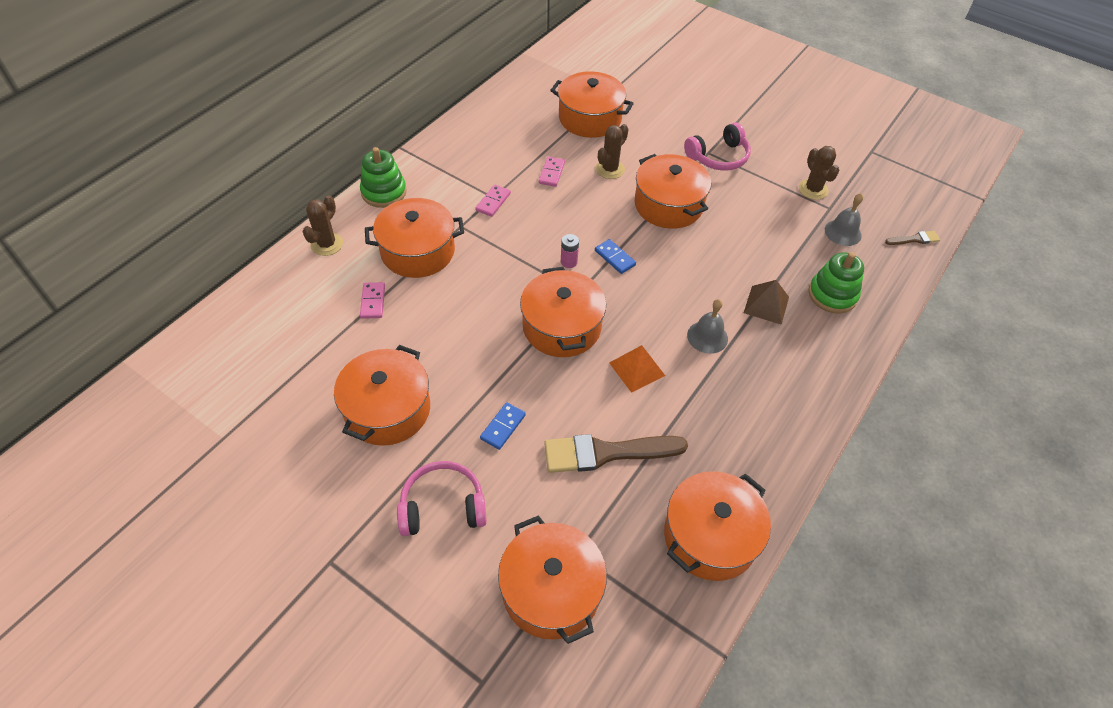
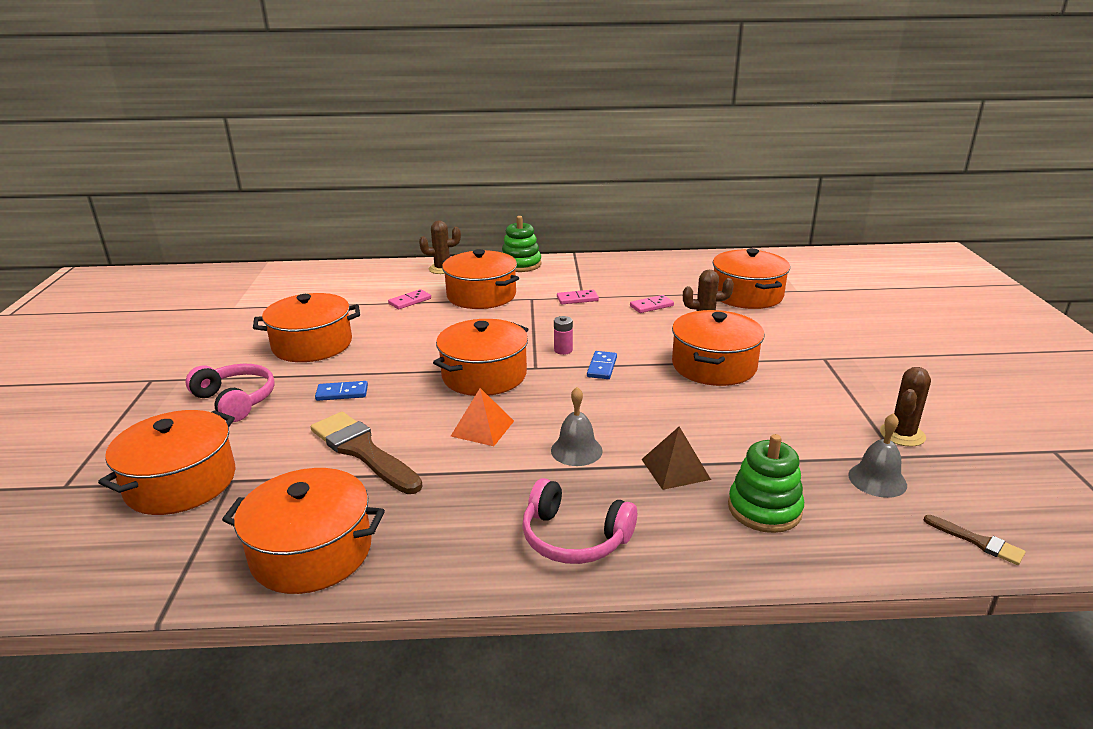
camera: 55 degrees right, 25 degrees down
pink headphones [684,123,751,171] -> pink headphones moved to [522,478,637,564]

